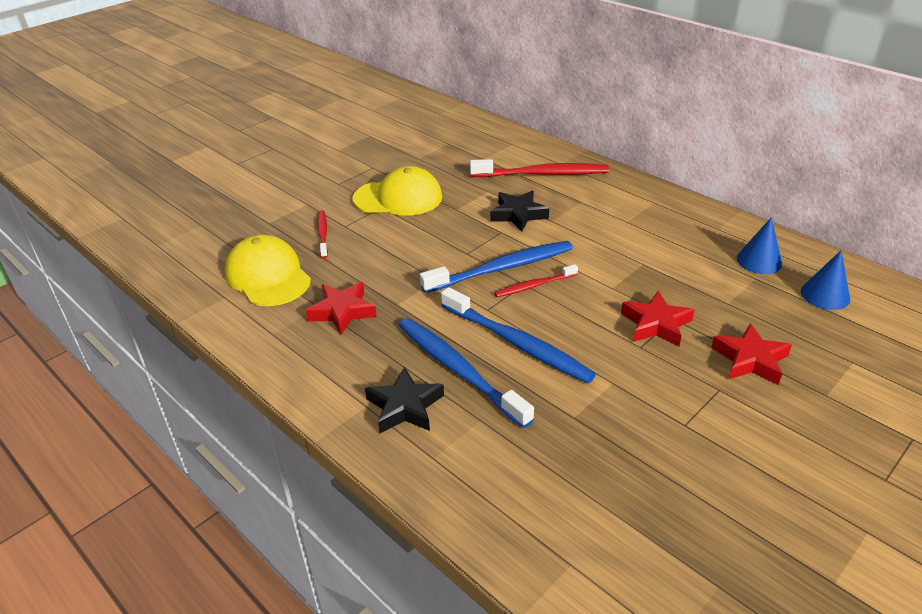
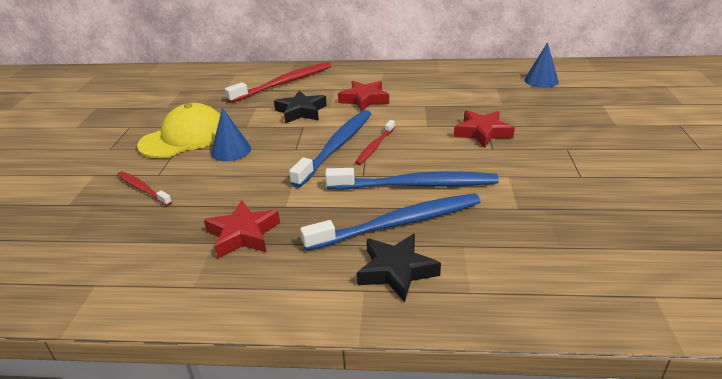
camera: 40 degrees left, 5 degrees down
yellow cap [225,235,311,306] -> none
blue toothbrush [399,318,534,428] -> blue toothbrush turned 150 degrees clockwise [300,193,480,251]
red star [711,323,792,385] -> red star moved to [338,81,389,111]
blue cone [737,217,782,274] -> blue cone moved to [211,108,251,161]

